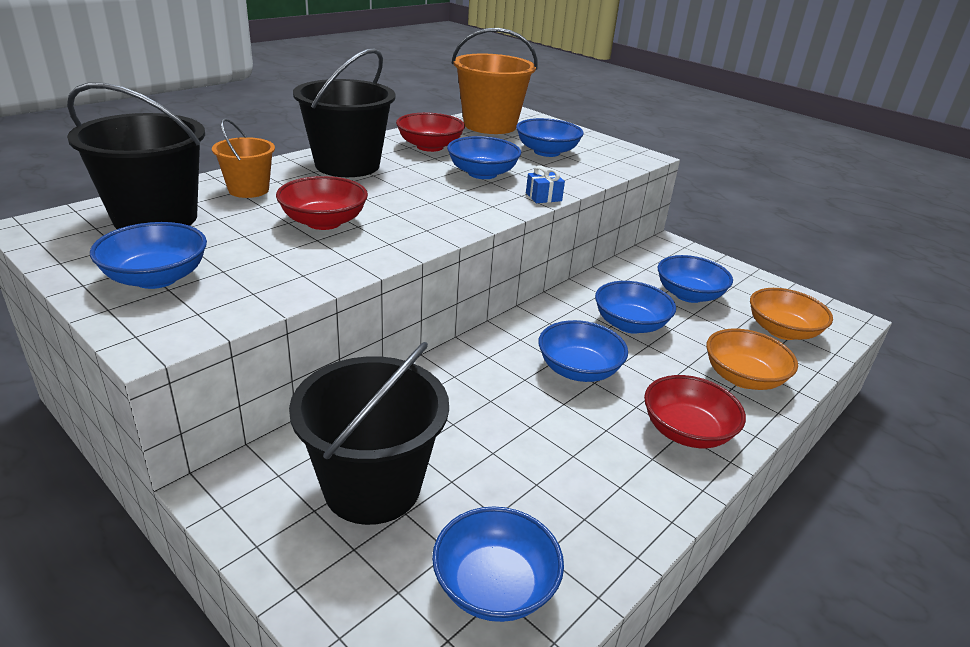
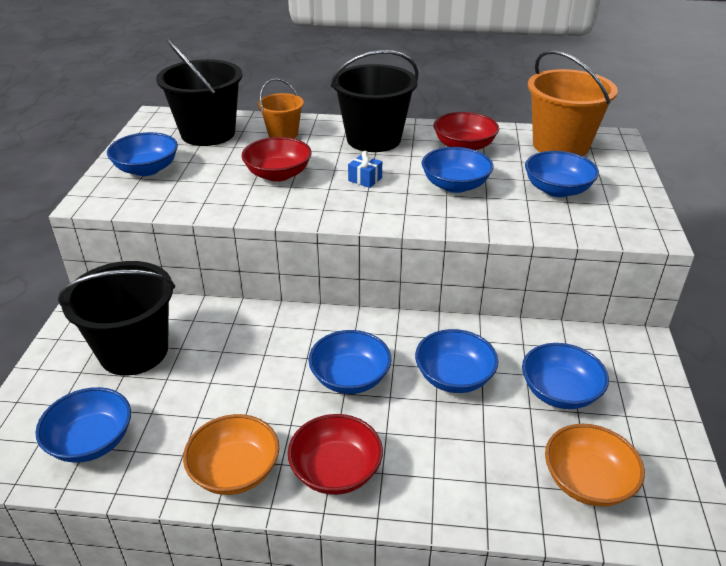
camera: 55 degrees right, 5 degrees up
blue gift [526,166,565,203] -> blue gift moved to [348,151,382,188]
orange bowl [706,329,798,390] -> orange bowl moved to [183,414,279,495]

